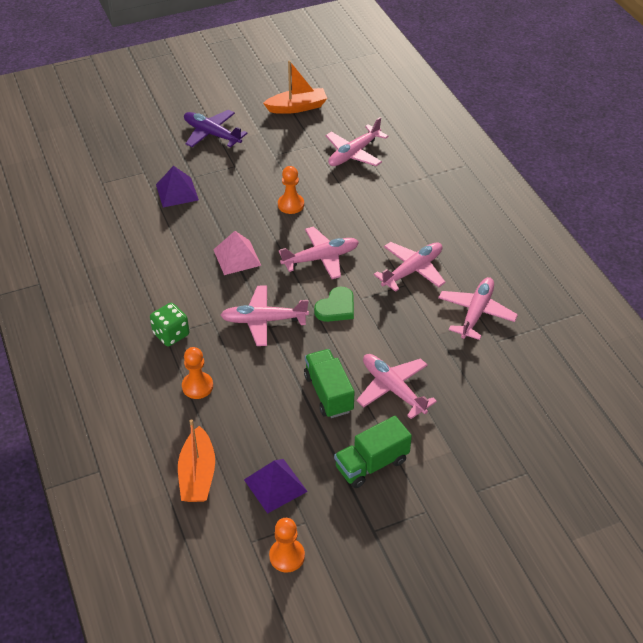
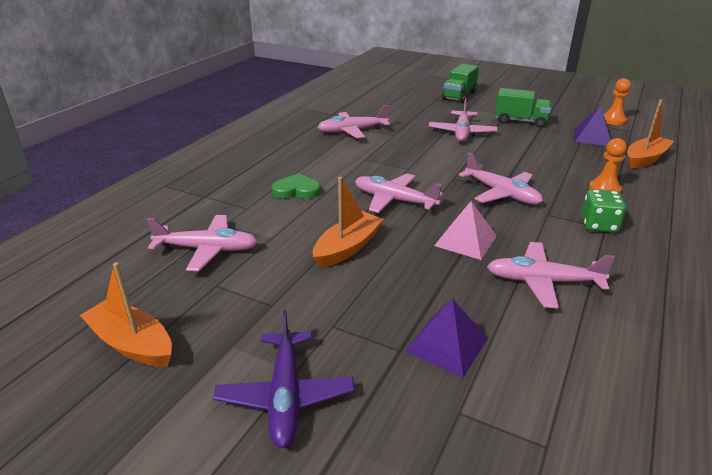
camera: 130 degrees left, 15 degrees down
orange pawn [278,166,304,214] -> orange boat [313,177,384,268]
green truck [304,349,355,418] -> green truck moved to [442,64,479,103]
green heart [314,286,354,322] -> green heart moved to [272,173,321,199]
pink plane [374,242,446,292] -> pink plane moved to [487,242,615,309]

